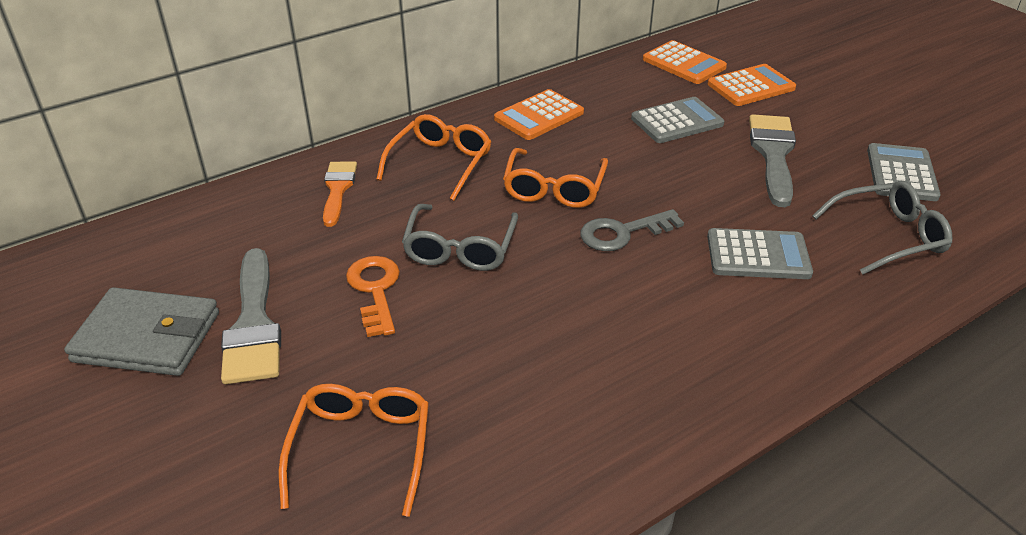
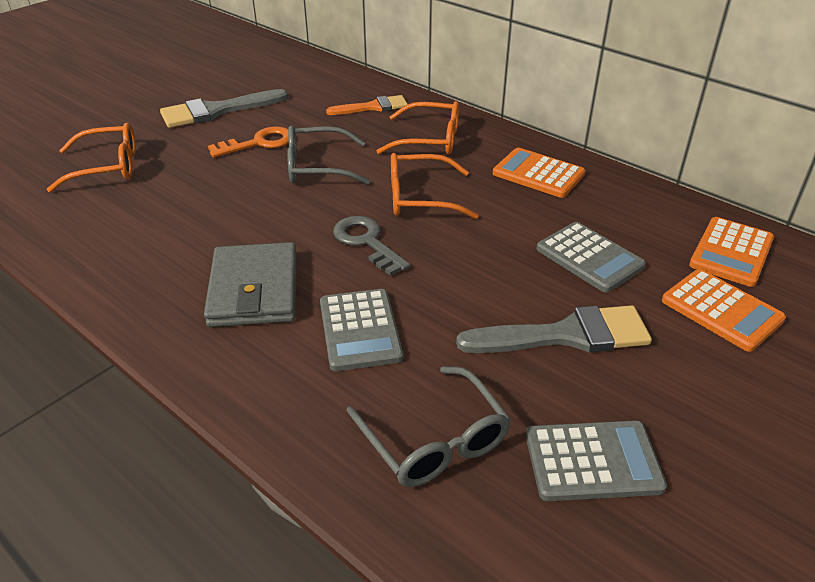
camera: 75 degrees right, 0 degrees up
grey wallet [64,287,219,376] -> grey wallet moved to [204,242,297,327]

